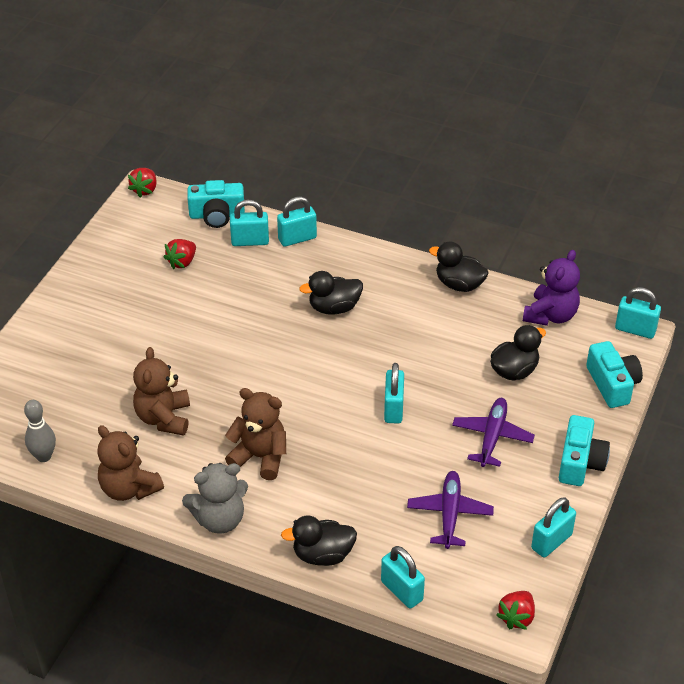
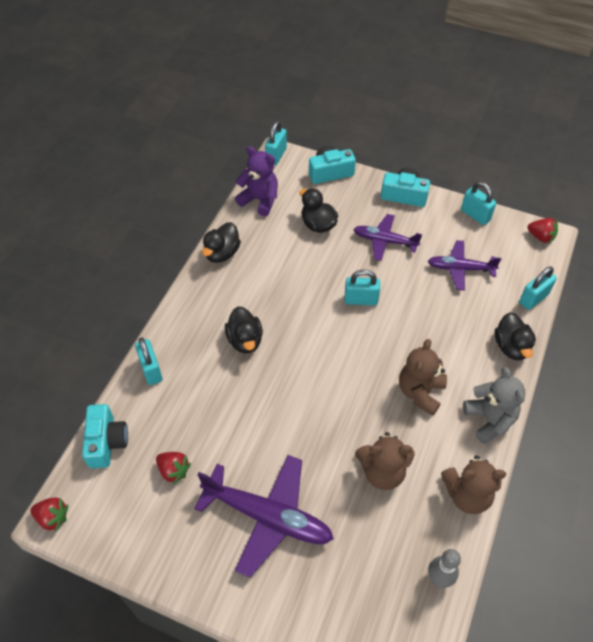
camera: 90 degrees left, 10 degrees up
brown teddy bear [97,425,164,501] -> brown teddy bear turned 45 degrees clockwise [441,455,506,514]
turquoise padlock [230,200,269,246] -> none
none -> purple plane [194,455,334,578]

